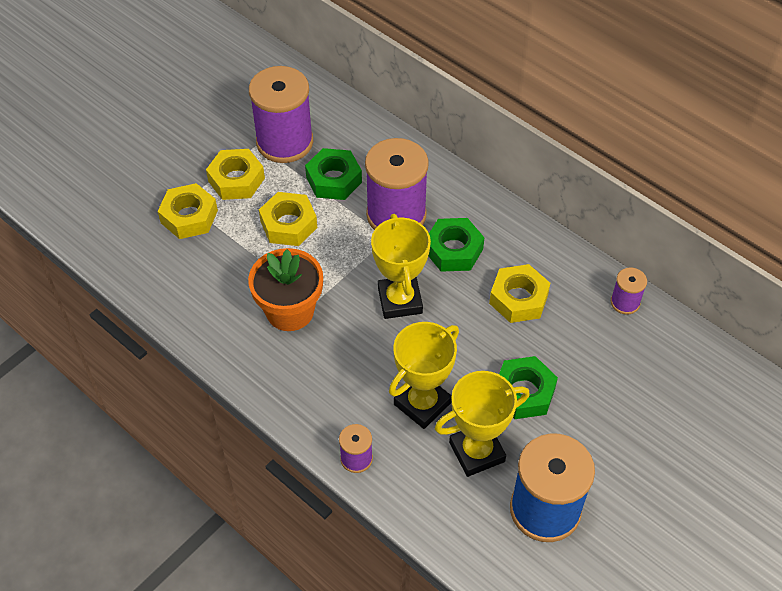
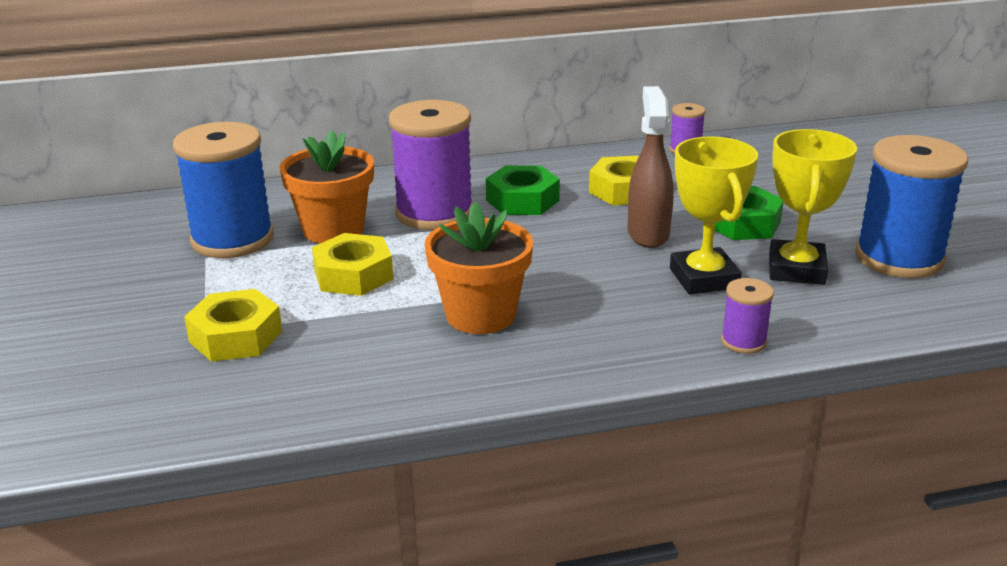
camera: 55 degrees left, 25 degrees down
yellow nut [206,149,265,200] -> none
purple spool [249,66,313,163] -> blue spool [173,122,274,258]
green nut [305,148,362,200] -> orange flower pot [279,130,374,243]
yellow trophy [371,214,431,319] -> none
none -> brown spray bottle [628,86,674,248]

